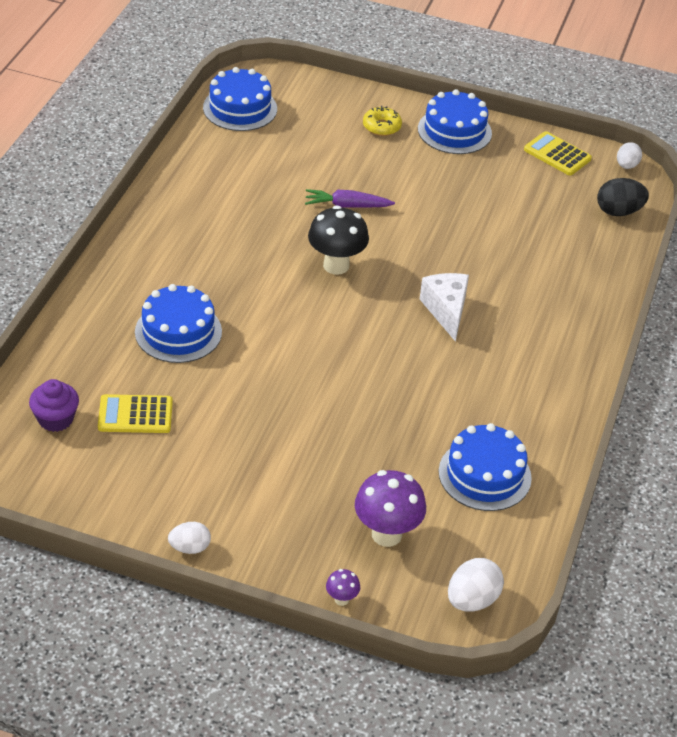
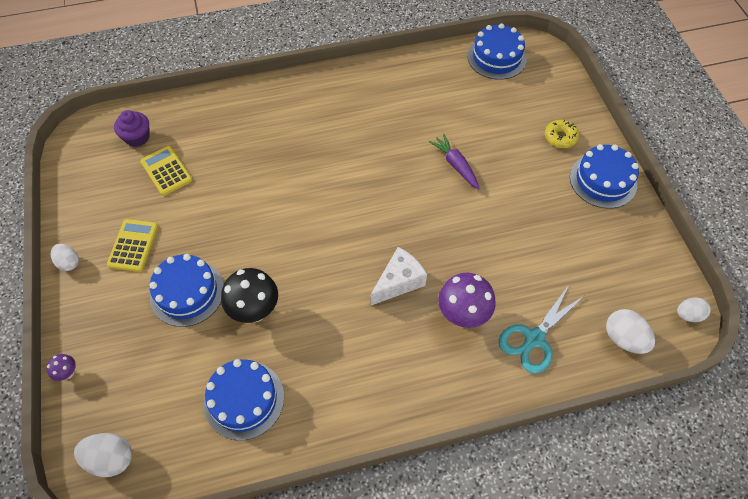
camera: 60 degrees right, 15 degrees up
blue cake [135,284,222,363] -> blue cake moved to [149,254,224,327]
black mushroom [308,205,369,275] -> black mushroom moved to [221,268,278,323]
purple mushroom [355,470,426,547] -> purple mushroom moved to [438,273,496,328]
yellow calculator [524,131,592,175] -> yellow calculator moved to [107,219,158,272]
black egg [597,178,649,216] -> white egg [606,309,655,354]
none -> turquoise scissors [499,285,585,374]

